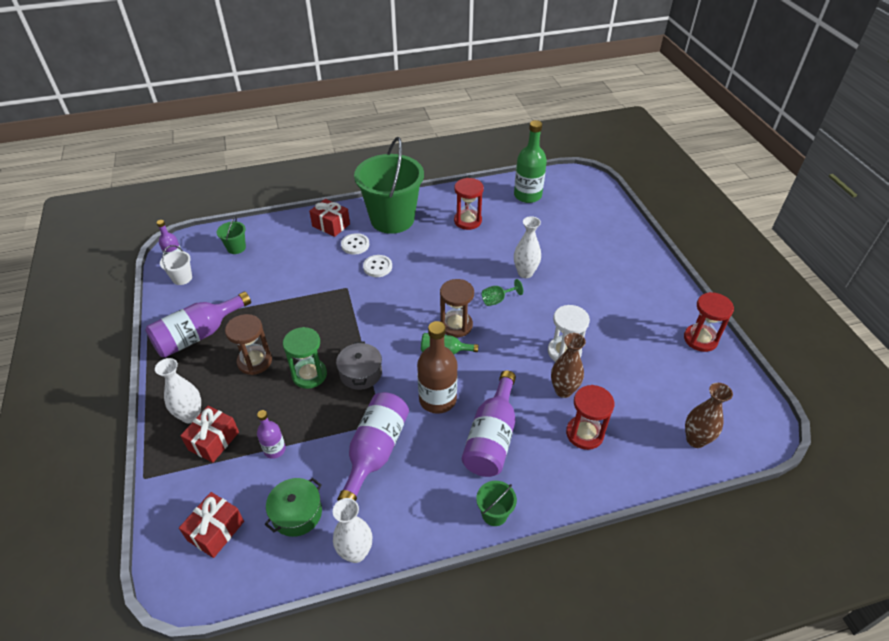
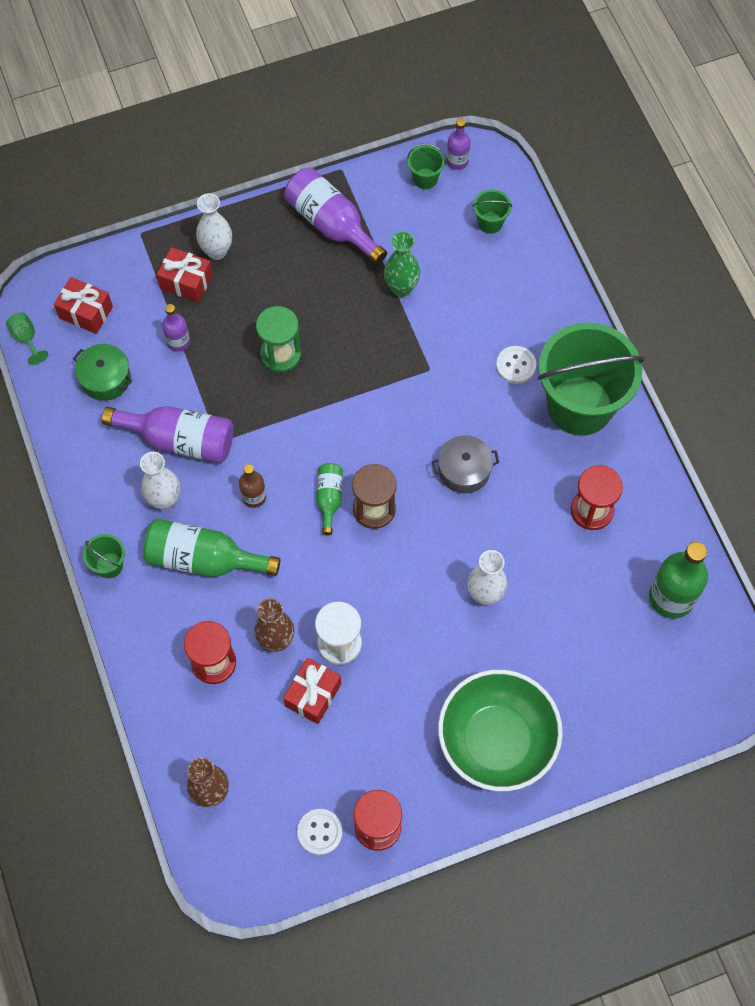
camera: 85 degrees right, 20 degrees up
white bucket [160,245,192,285] -> green bucket [407,143,446,189]
brown hourglass [225,314,272,375] -> none
red gift [309,199,350,237] -> red gift moved to [283,658,341,724]
white vase [333,498,372,563] -> white vase moved to [140,452,180,510]
grey pot [336,341,382,390] -> grey pot moved to [432,435,499,494]
white button [363,255,392,277] -> white button moved to [297,809,342,855]
brown bottle [417,321,458,414] -> brown bottle [239,464,266,508], size x0.55
purple bottle [462,370,516,477] -> green bottle [143,519,280,577]
green goblet [482,279,523,306] -> green goblet moved to [6,312,48,365]
none -> green vase [384,231,420,297]
none -> green bowl [438,670,563,791]

